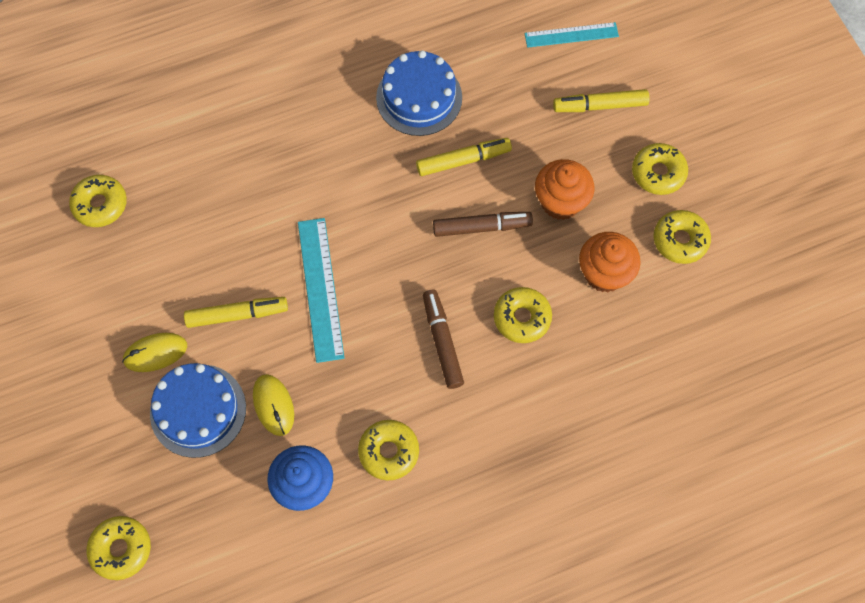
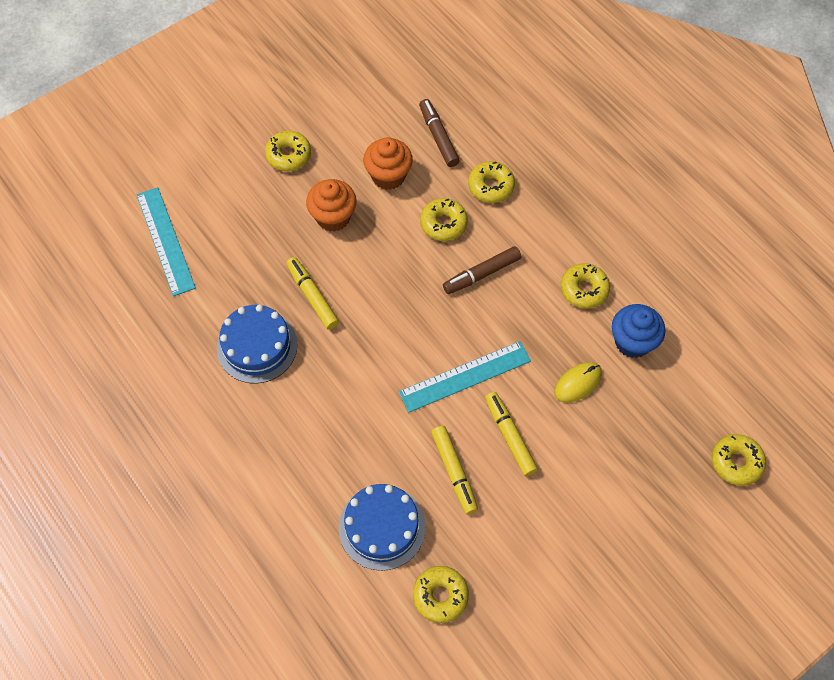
camera: 105 degrees left, 5 degrees down
yellow mouse [122,333,187,372] -> none
blue cake [150,363,246,458] -> blue cake moved to [339,484,426,571]
brown marker [433,212,533,237] -> brown marker moved to [419,99,460,167]
turquoise ruler [524,22,619,48] -> turquoise ruler [137,187,196,296], size x1.50
yellow marker [553,89,650,112] -> yellow marker moved to [431,426,478,515]
yellow donut [653,210,711,264] -> yellow donut moved to [468,161,515,203]

